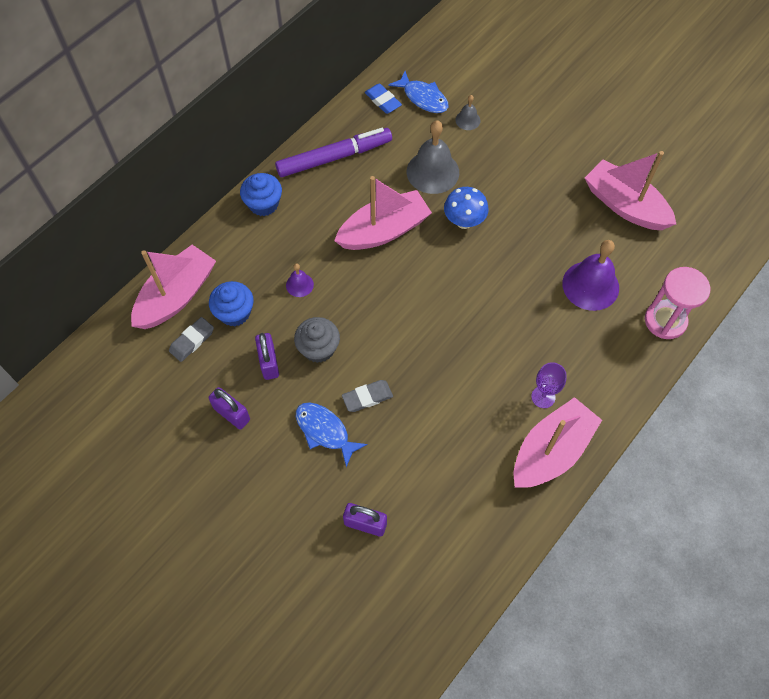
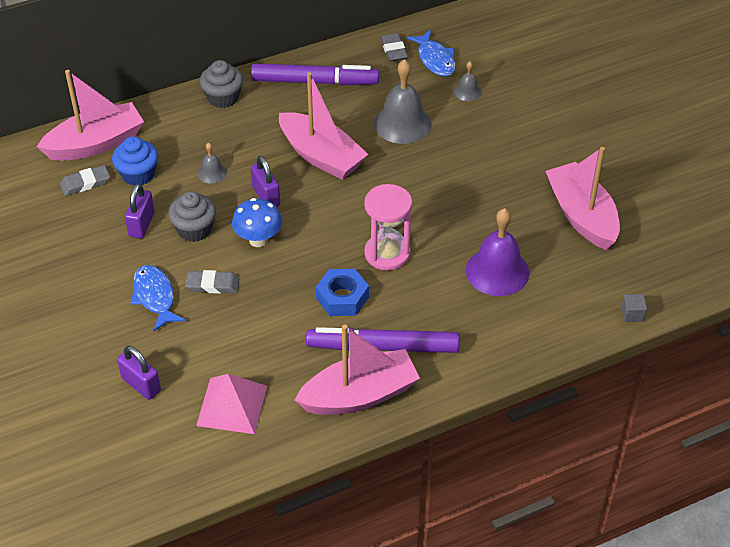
camera: 25 degrees right, 15 degrees down
purple padlock [209,387,250,429] -> purple padlock moved to [251,156,280,207]
blue cupcake [240,173,282,216] -> grey cupcake [200,60,243,108]
purple bell [286,264,314,297] -> grey bell [198,142,227,184]
pink boat [334,176,432,250] -> pink boat turned 45 degrees clockwise [279,72,368,180]
blue eraser [365,83,402,114] -> grey eraser [380,33,408,61]
blue mushroom [444,187,489,229] -> blue mushroom moved to [232,198,282,247]
purple goblet [531,362,567,408] -> purple marker [306,327,459,353]
pink hourglass [645,267,711,339] -> pink hourglass moved to [364,184,412,271]
none -> pink pyramid [196,374,267,434]
none -> blue nut [316,269,369,316]
none -> grey cube [621,294,647,322]

